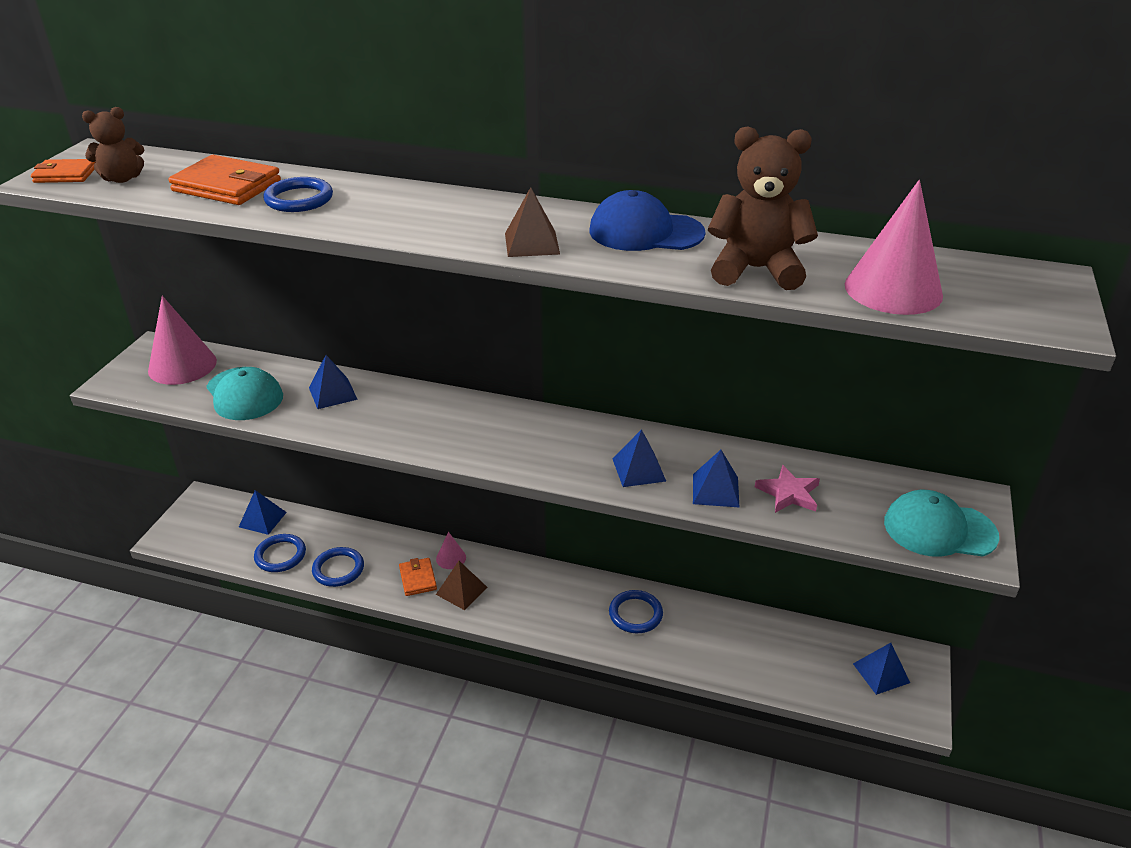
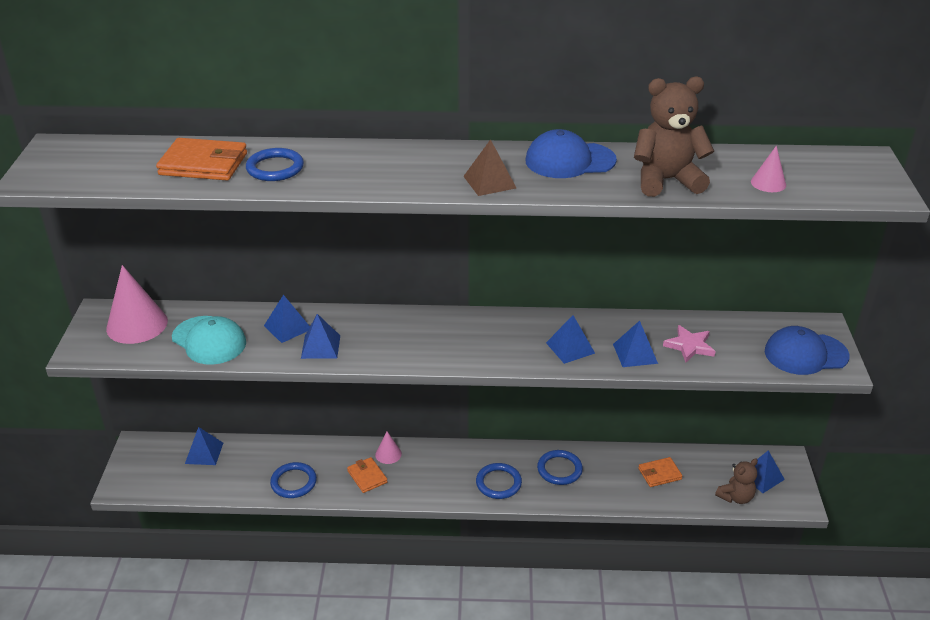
camera: 15 degrees left, 0 degrees up
orange wallet [31,159,96,183] -> orange wallet moved to [638,457,683,487]
brown teddy bear [82,107,144,183] -> brown teddy bear moved to [715,458,758,504]
blue ring [254,534,306,572] -> blue ring moved to [476,463,522,499]
brown pyramid [436,561,487,610] -> none
pink cone [845,180,943,315] -> pink cone [751,145,786,192], size x0.49
turquoise cap [884,490,999,557] -> blue cap [765,326,850,375]
none -> blue pyramid [301,314,340,359]

